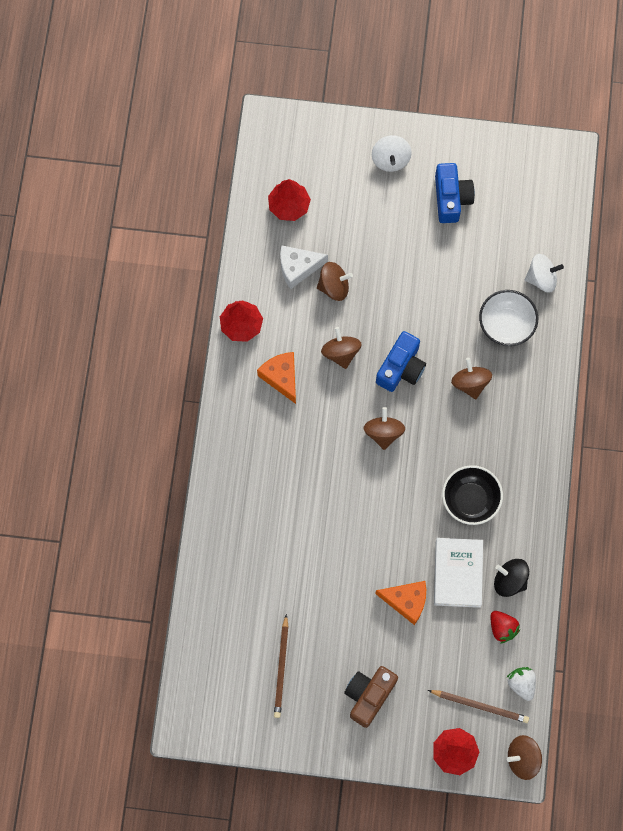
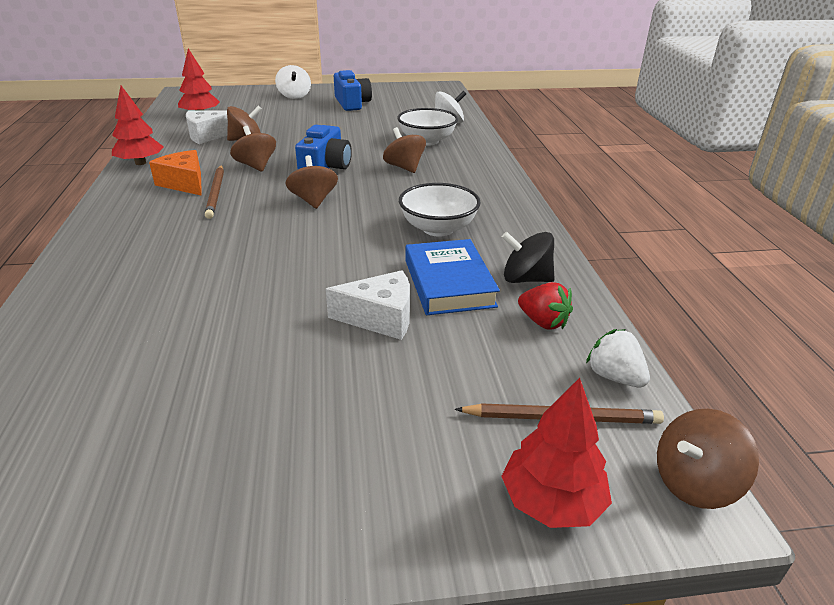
camera: 15 degrees left, 40 degrees down
brown pencil [274,614,288,718] -> brown pencil moved to [205,165,224,219]
brown camera [344,666,398,728] -> none
orange cheese [375,581,426,625] -> white cheese [326,270,410,340]
white book [434,538,483,608] -> blue book [405,239,500,315]
black bowl [442,465,503,525] -> white bowl [399,183,481,236]

